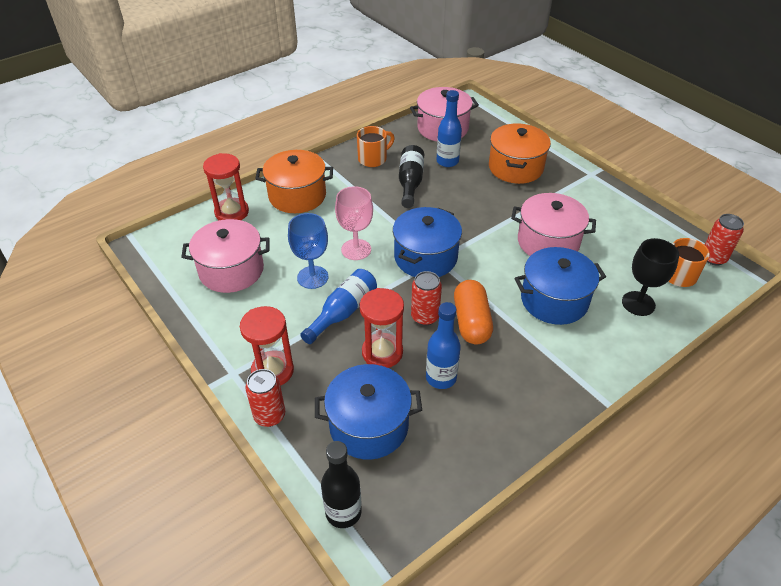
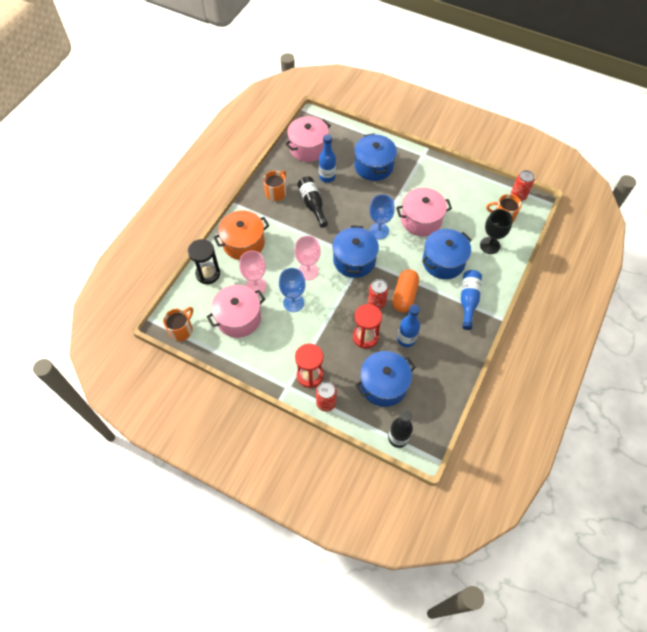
camera: 25 degrees left, 15 degrees up
red hourglass [203,153,249,220] -> black hourglass [188,239,220,284]
blue bottle [300,269,377,344] -> blue bottle moved to [461,270,482,330]
orange capsule [454,280,493,345] -> orange capsule turned 45 degrees clockwise [392,269,419,312]
orange pot [489,123,551,184] -> blue pot [354,133,397,181]
none -> orange mug [163,307,193,341]
none -> pink goblet [239,250,267,295]
none -> blue goblet [369,194,395,239]

